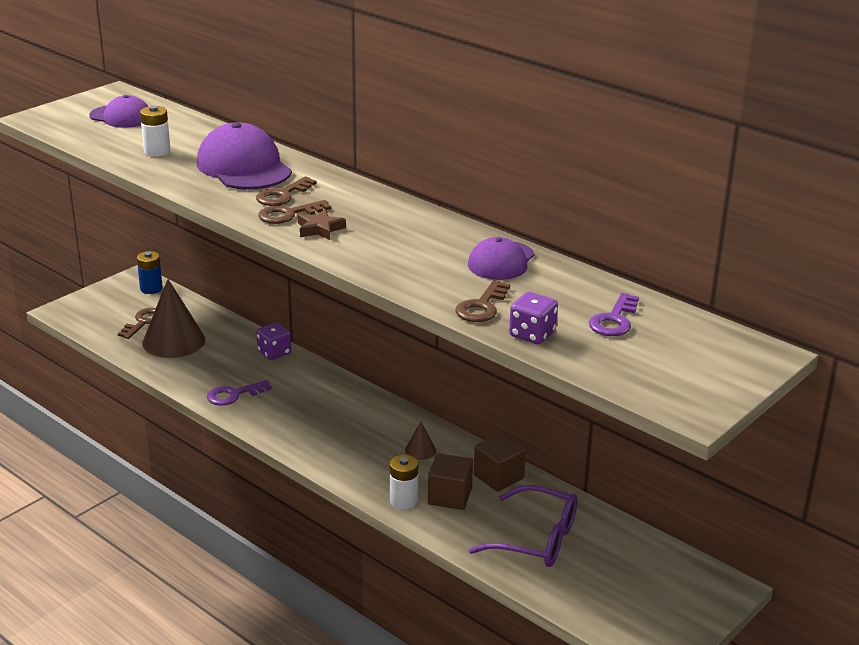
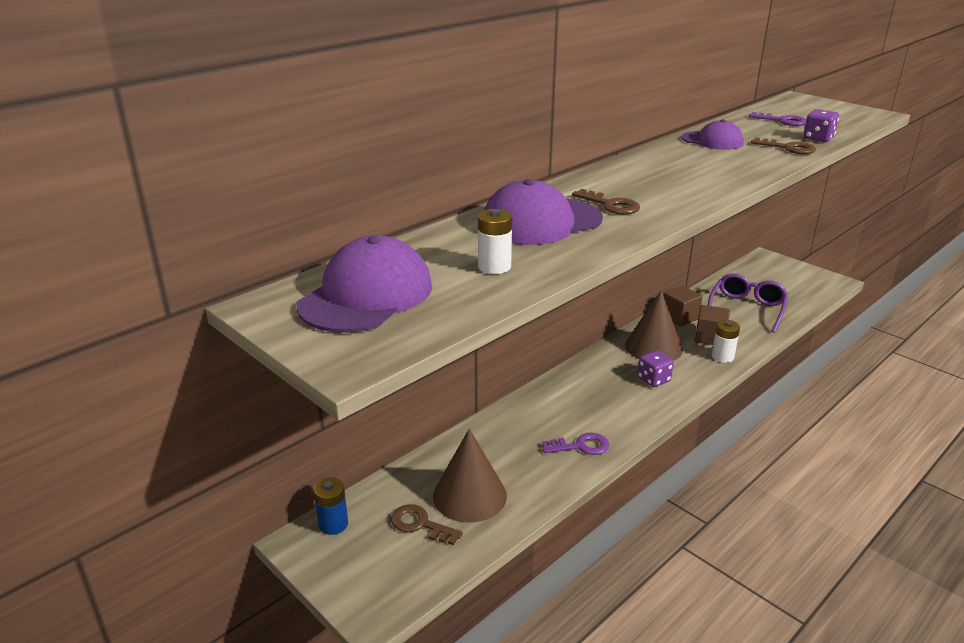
camera: 85 degrees left, 0 degrees up
purple cap [89,95,149,128] -> purple cap [297,235,432,333], size x1.61
purple key [207,380,272,406] -> purple key turned 75 degrees counterclockwise [542,433,609,455]
purple dice [256,323,291,360] -> purple dice moved to [638,350,674,387]
brown key [258,200,331,224] -> none
brown star [298,209,346,240] -> none
brown cone [405,422,436,460] -> brown cone [625,290,683,361], size x2.24

